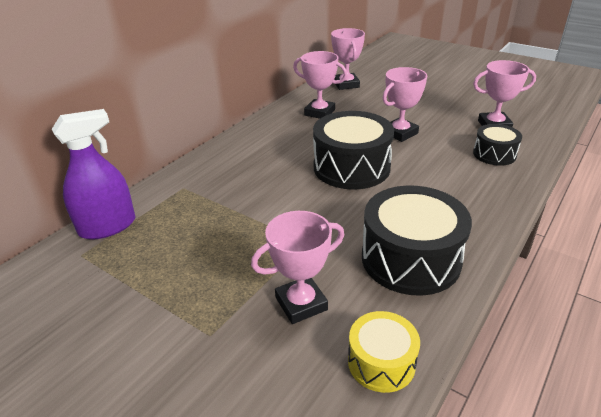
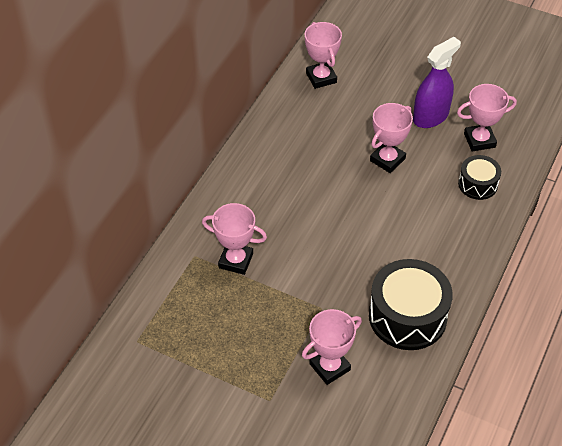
camera: 10 degrees left, 15 degrees up
purple spray bottle [52,109,135,239] -> purple spray bottle moved to [413,37,461,128]
pink trophy [293,51,347,119] -> pink trophy moved to [202,203,267,275]
black drum [313,111,394,190] -> none
yellow drum [348,311,420,393] -> none

